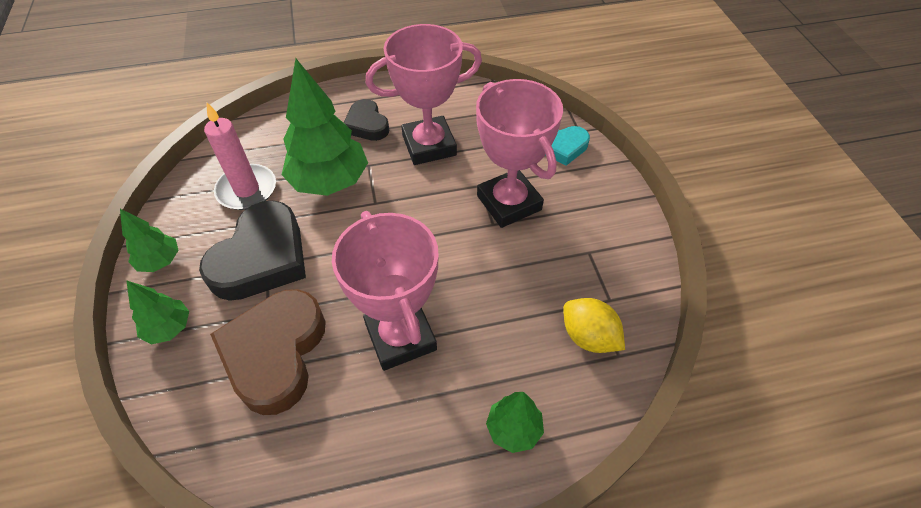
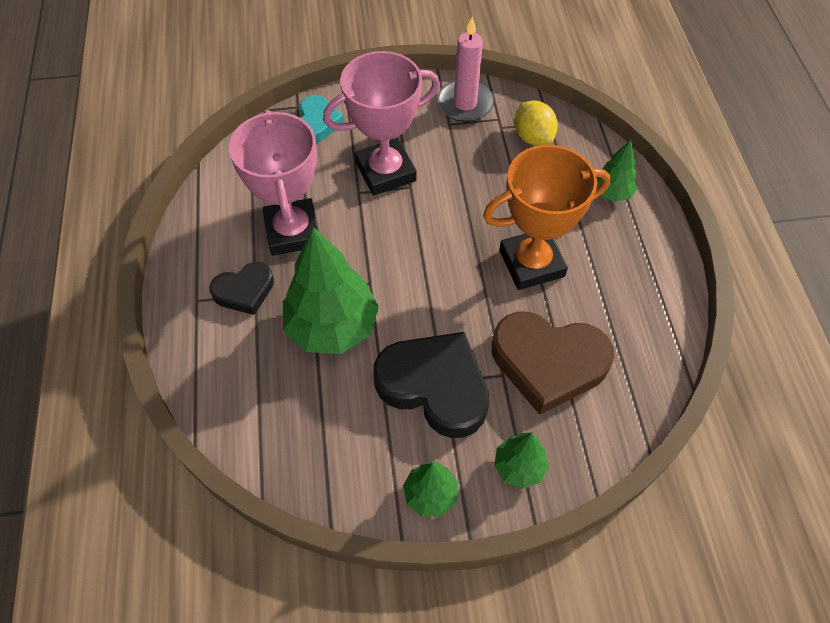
camera: 85 degrees left, 5 degrees up
pink candle [204,103,276,210] -> pink candle moved to [437,17,494,122]
pink trophy [332,211,439,371] -> orange trophy [483,145,611,290]
yellow lemon [563,298,625,353] -> yellow lemon turned 75 degrees counterclockwise [515,100,558,146]

